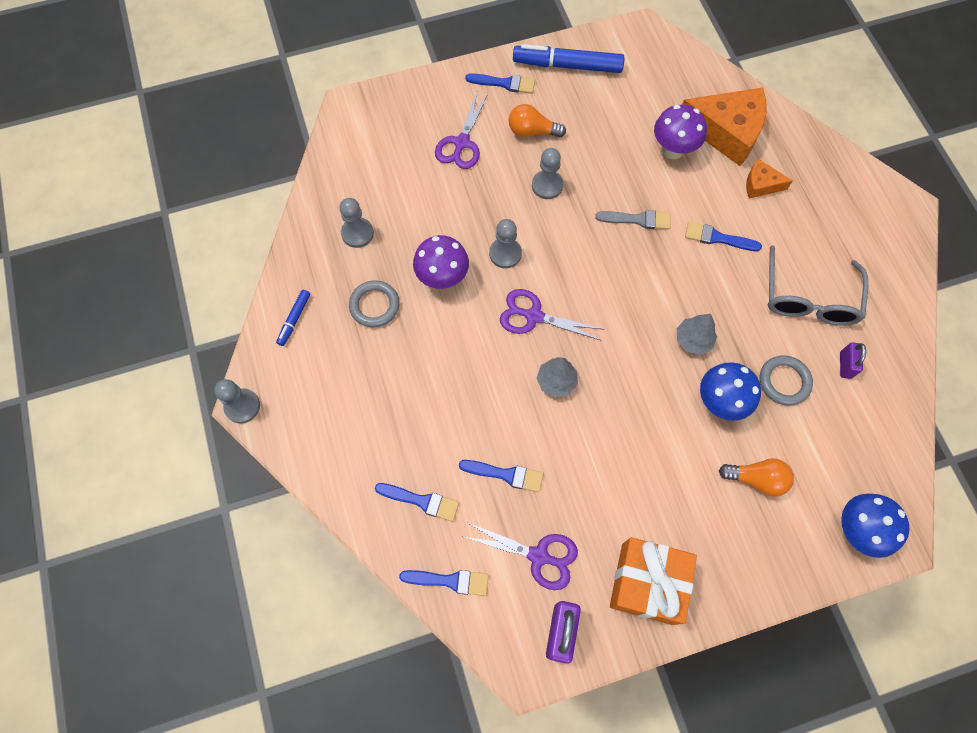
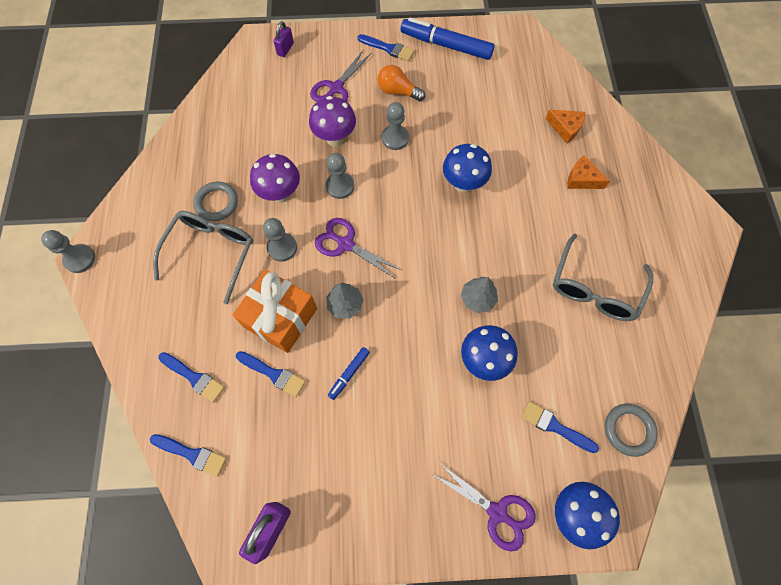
camera: 15 degrees right, 0 degrees up
blue marker [276,290,310,346] -> blue marker moved to [328,347,370,400]
grey pawn [339,198,374,248] -> grey pawn moved to [263,218,297,262]
purple scissors [465,523,578,590] -> purple scissors moved to [431,462,536,552]
grey brush [595,210,671,230] -> blue mushroom [443,144,492,193]
orange gift [610,537,697,625] -> orange gift moved to [232,269,317,353]
purple mushroom [654,105,707,159] -> purple mushroom moved to [309,96,356,146]
orange cheese [682,88,767,166] -> orange cheese [545,110,585,144], size x0.50
blue brush [685,222,762,251] -> blue brush moved to [521,401,599,453]
orange light bulb [719,458,794,497] -> none
grey ring [759,355,813,405] -> grey ring moved to [605,404,658,457]
purple padlock [840,342,866,379] -> purple padlock moved to [273,21,294,57]
none -> grey glasses [153,211,253,304]

